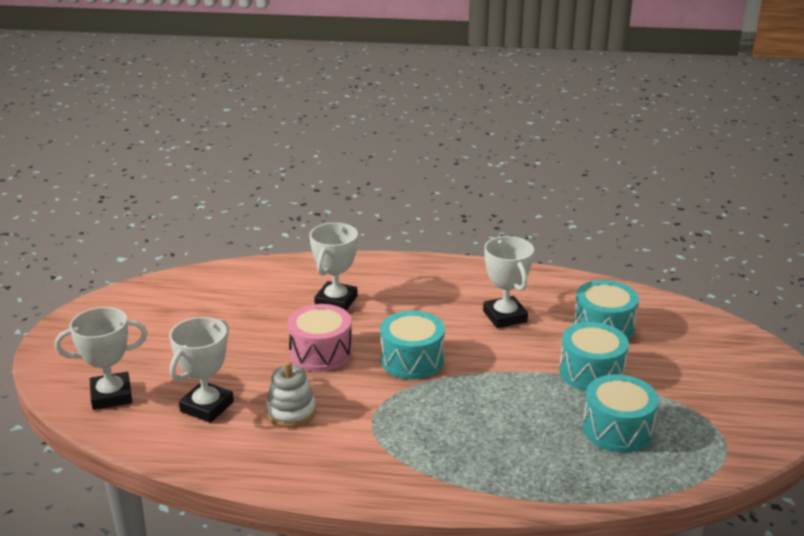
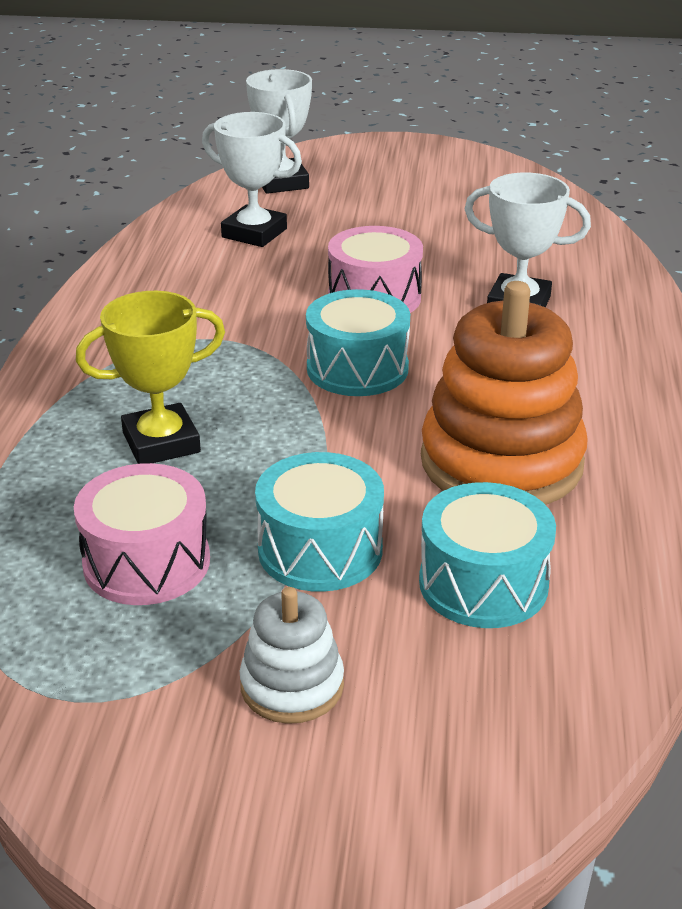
camera: 90 degrees right, 5 degrees up
white stacking toy [266,361,316,428] -> white stacking toy moved to [240,587,344,724]
white trophy [483,236,534,328] -> orange stacking toy [421,281,588,505]
turquoise drum [583,374,659,453] -> pink drum [74,463,210,605]
none -> yellow trophy [76,291,225,464]

